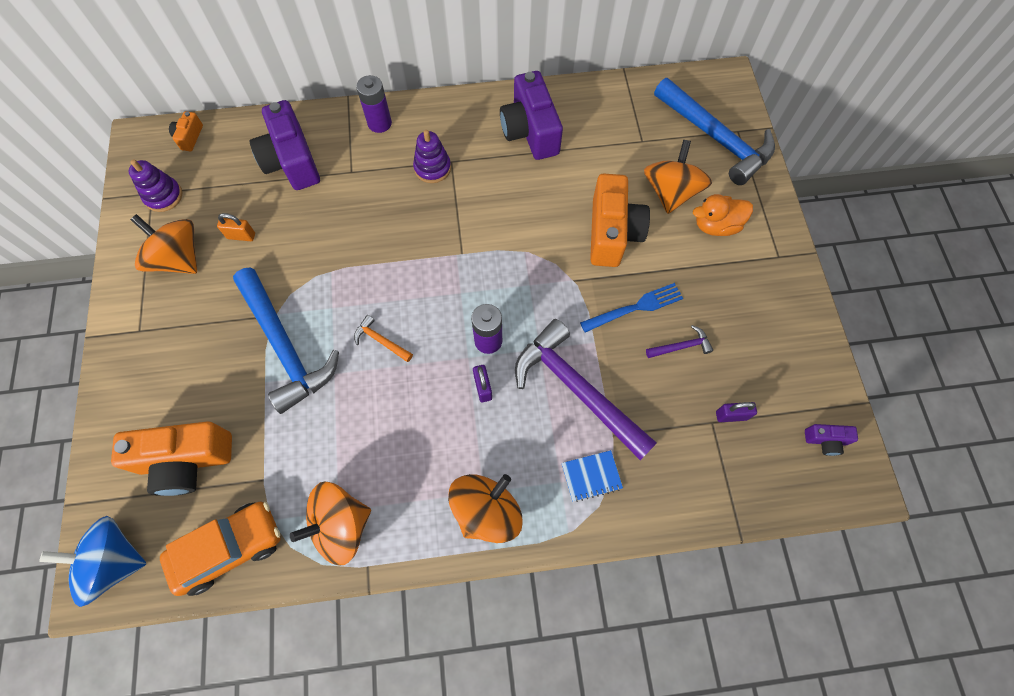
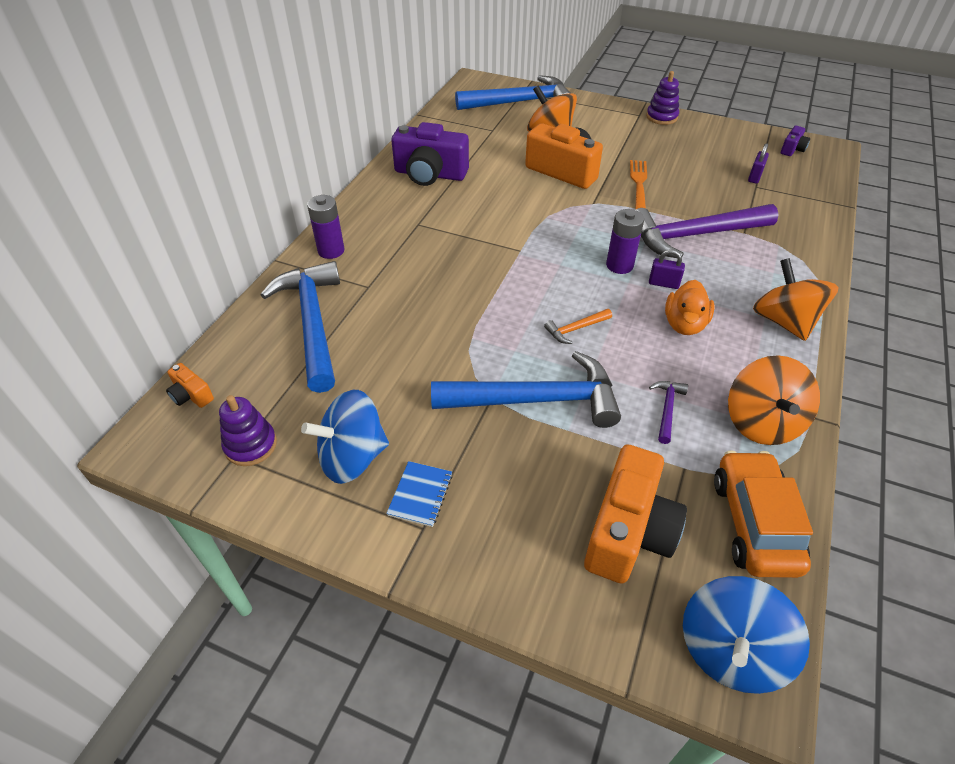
camera: 60 degrees left, 20 degrees down
orange spinning top [130,214,197,274] -> blue spinning top [301,390,389,484]
orange padlock [217,213,255,241] -> none
purple camera [250,100,320,190] -> blue hammer [261,261,340,393]
purple stacking toy [413,130,451,183] -> purple stacking toy moved to [646,71,679,125]
blue notebook [562,450,623,502] -> blue notebook moved to [386,461,452,527]
blue fork [580,283,683,332] -> orange fork [630,160,647,210]
purple hammer [646,325,713,358] -> purple hammer moved to [649,381,688,444]
orange duck [693,194,753,236] -> orange duck moved to [665,280,714,335]

